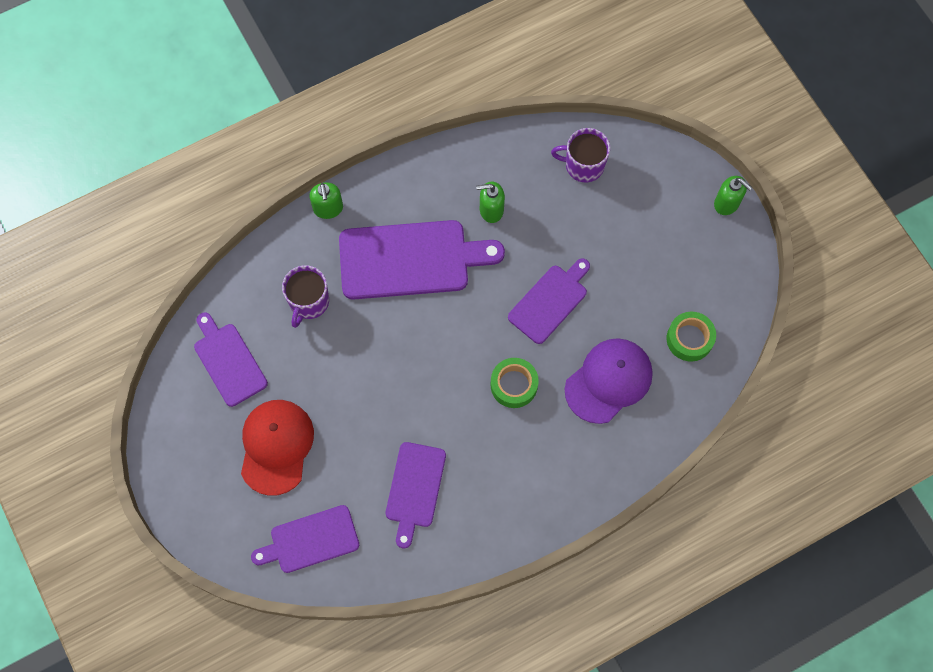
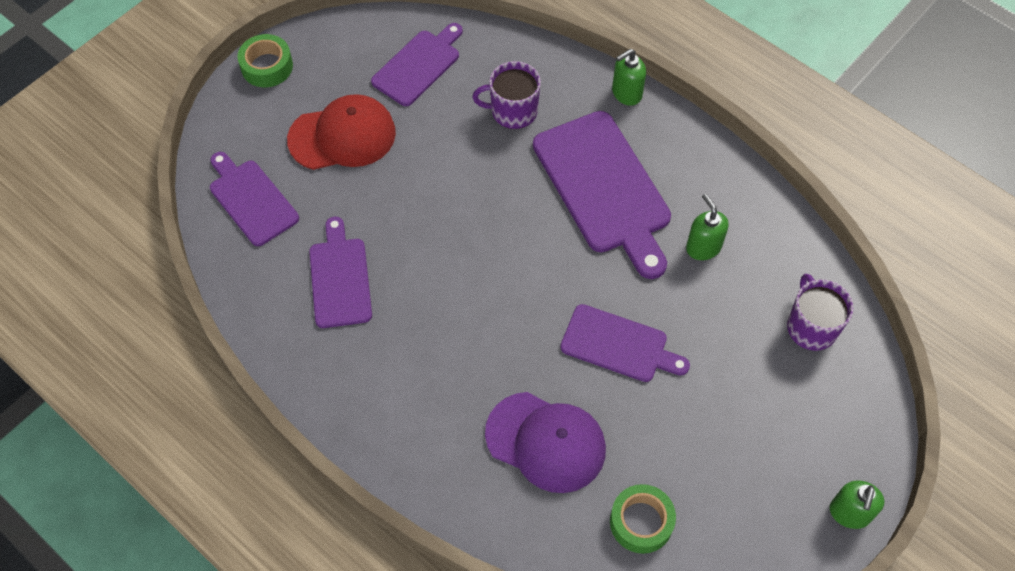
camera: 70 degrees right, 10 degrees down
purple cutting board [386,442,446,548] -> purple cutting board turned 90 degrees clockwise [309,217,372,328]
green tape [491,358,539,408] -> green tape moved to [237,34,293,87]

